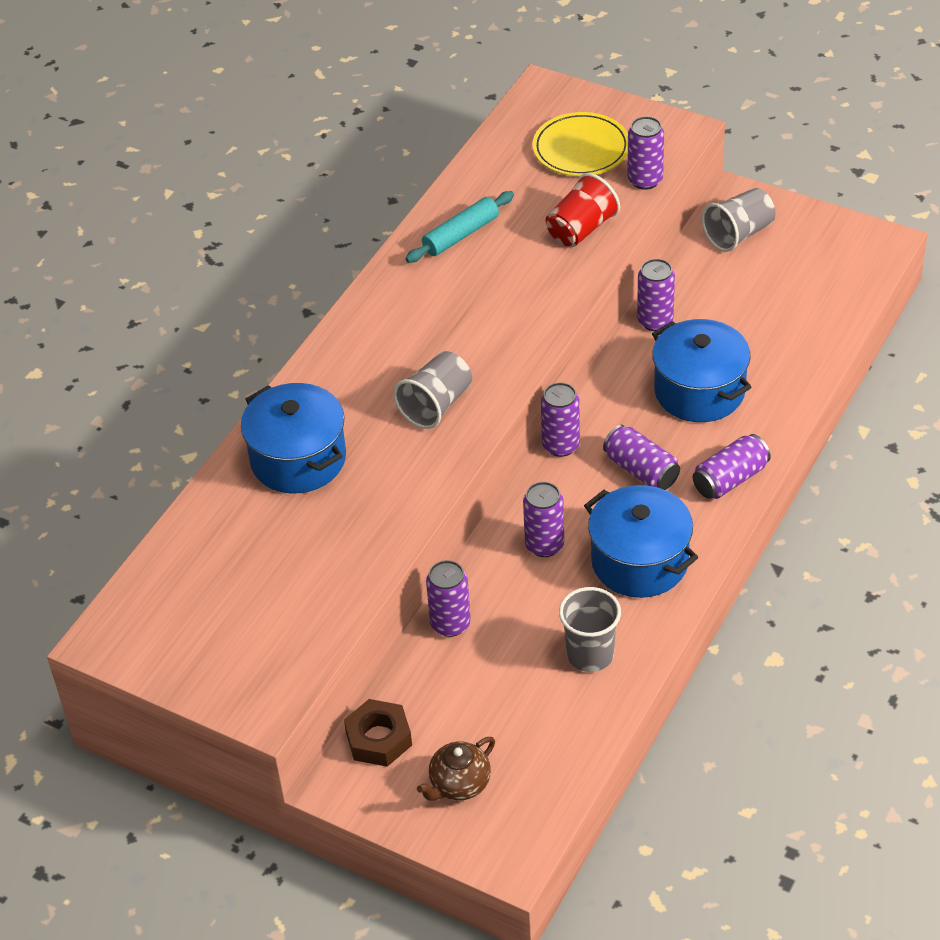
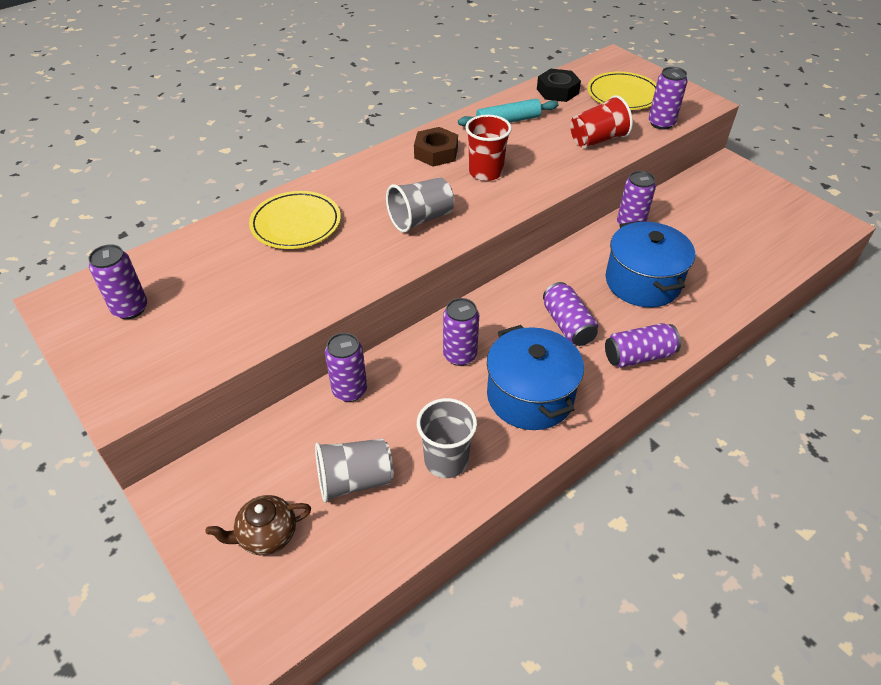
camera: 20 degrees right, 0 degrees up
blue pot [241,383,346,493] -> yellow plate [249,191,341,249]
brown nut [344,699,412,767] -> brown nut moved to [414,127,458,167]
purple can [541,382,580,457] -> purple can moved to [88,244,147,319]
grey cup [702,188,775,252] -> grey cup moved to [315,439,393,503]
none -> red cup [465,115,512,181]
none -> black nut [537,69,581,102]

